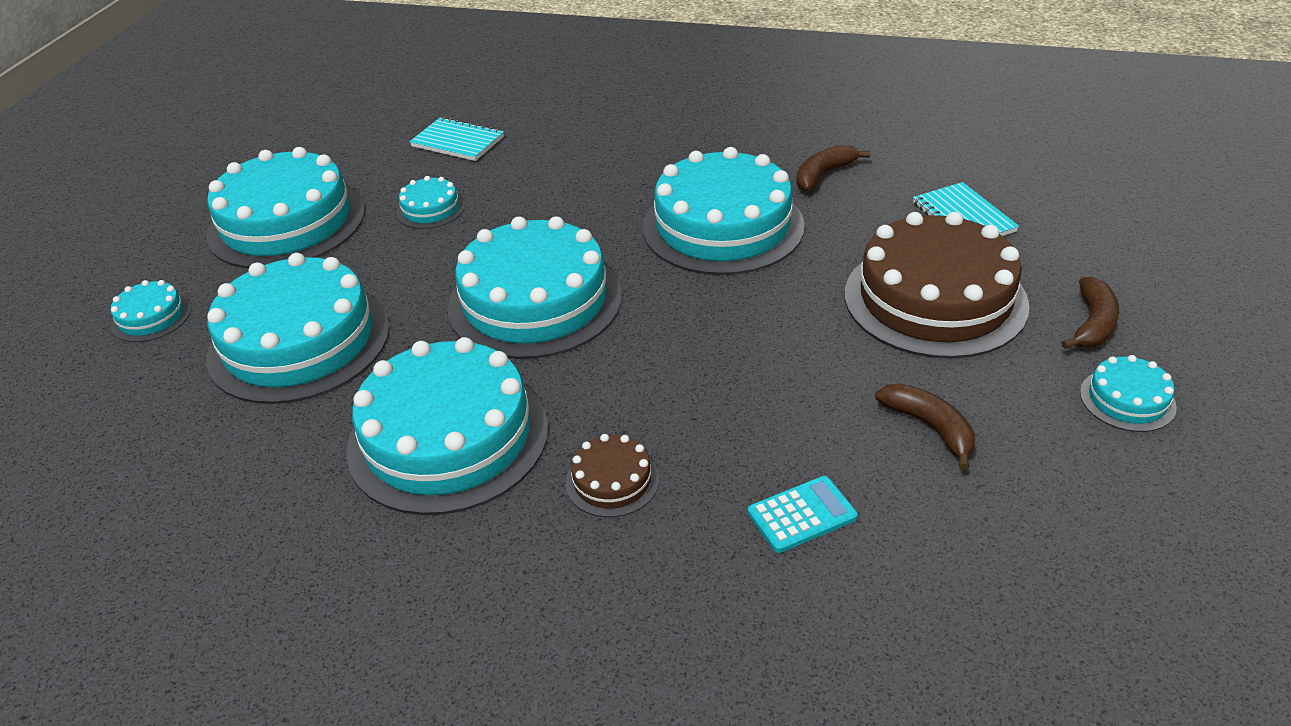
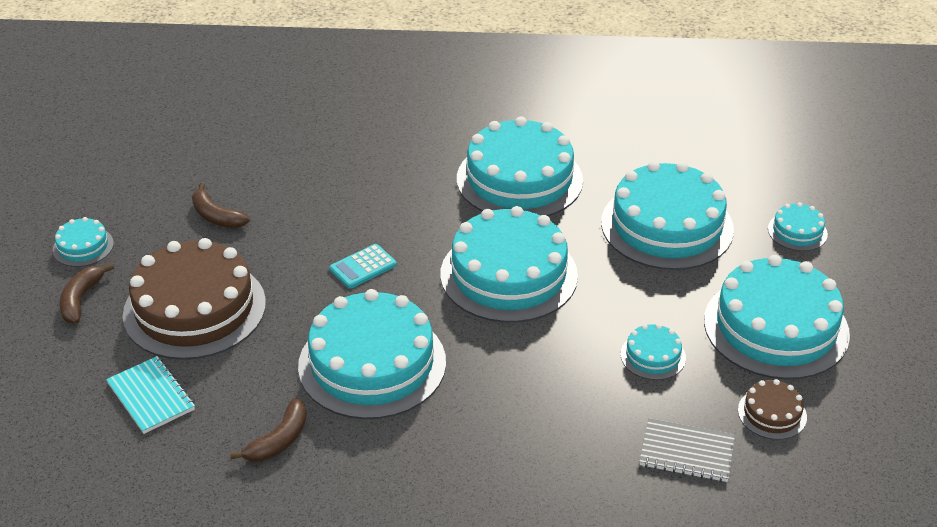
camera: 165 degrees right, 0 degrees up
turquoise notebook [410,117,504,161] -> grey notebook [639,418,735,482]
brown cake [565,434,659,517] -> brown cake moved to [738,379,807,440]
turquoise calculator [748,476,858,553] -> turquoise calculator moved to [329,244,397,289]

